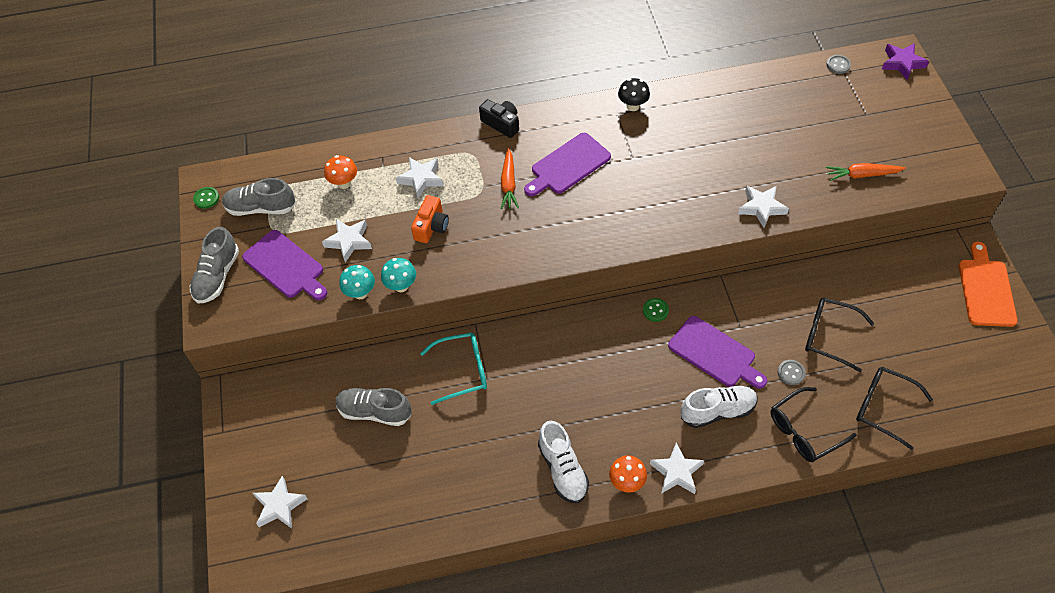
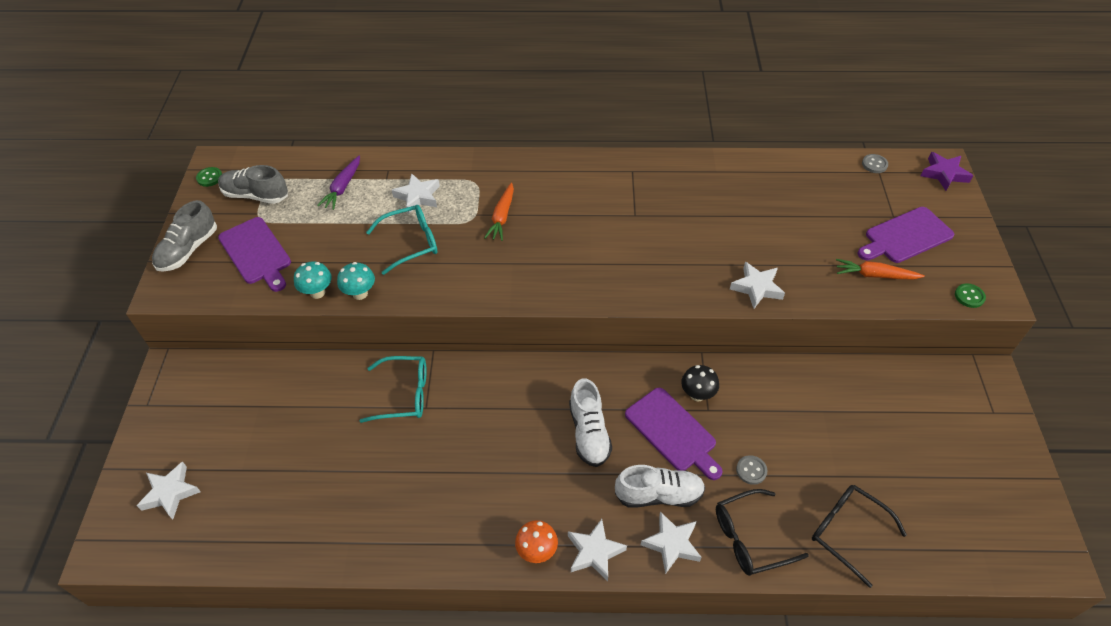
camera: 10 degrees right, 5 degrees down
white star [322,219,372,262] -> white star moved to [641,511,702,574]
orange mushroom [324,155,357,189] -> purple carrot [317,156,360,210]
grey shoe [335,388,412,426] -> none
orange camera [411,195,449,243] -> turquoise glasses [366,205,438,275]
black camera [479,99,519,138] -> none
purple cutting board [524,133,611,196] -> purple cutting board moved to [858,207,954,263]
white shoe [538,421,589,503] -> white shoe moved to [569,378,612,467]
black mushroom [618,78,650,111] -> black mushroom moved to [681,365,719,401]
green button [643,298,669,322] -> green button moved to [955,283,986,308]
black glasses [805,298,874,372] -> none
orange cutting board [959,242,1018,327] -> none

